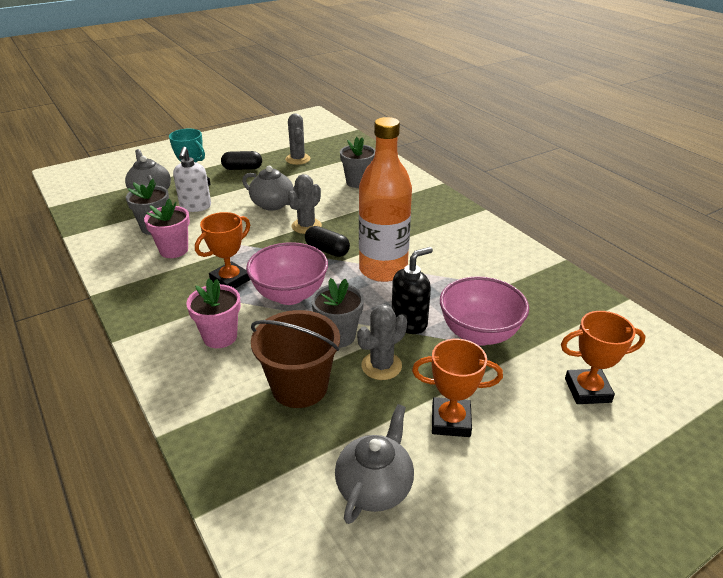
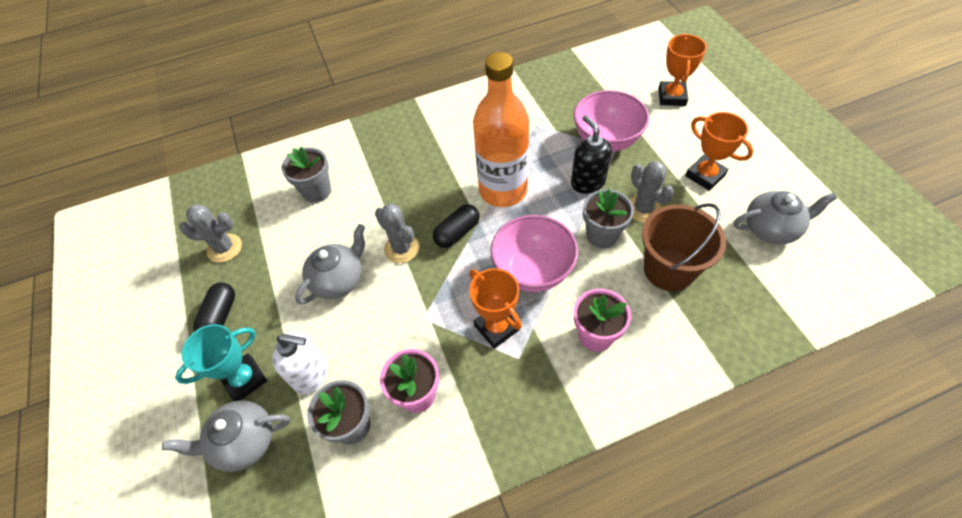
camera: 75 degrees left, 20 degrees up
grey teapot [335,404,414,524] -> grey teapot turned 135 degrees clockwise [734,191,837,244]
orange trophy [412,339,503,437] -> orange trophy turned 60 degrees counterclockwise [685,112,753,191]

